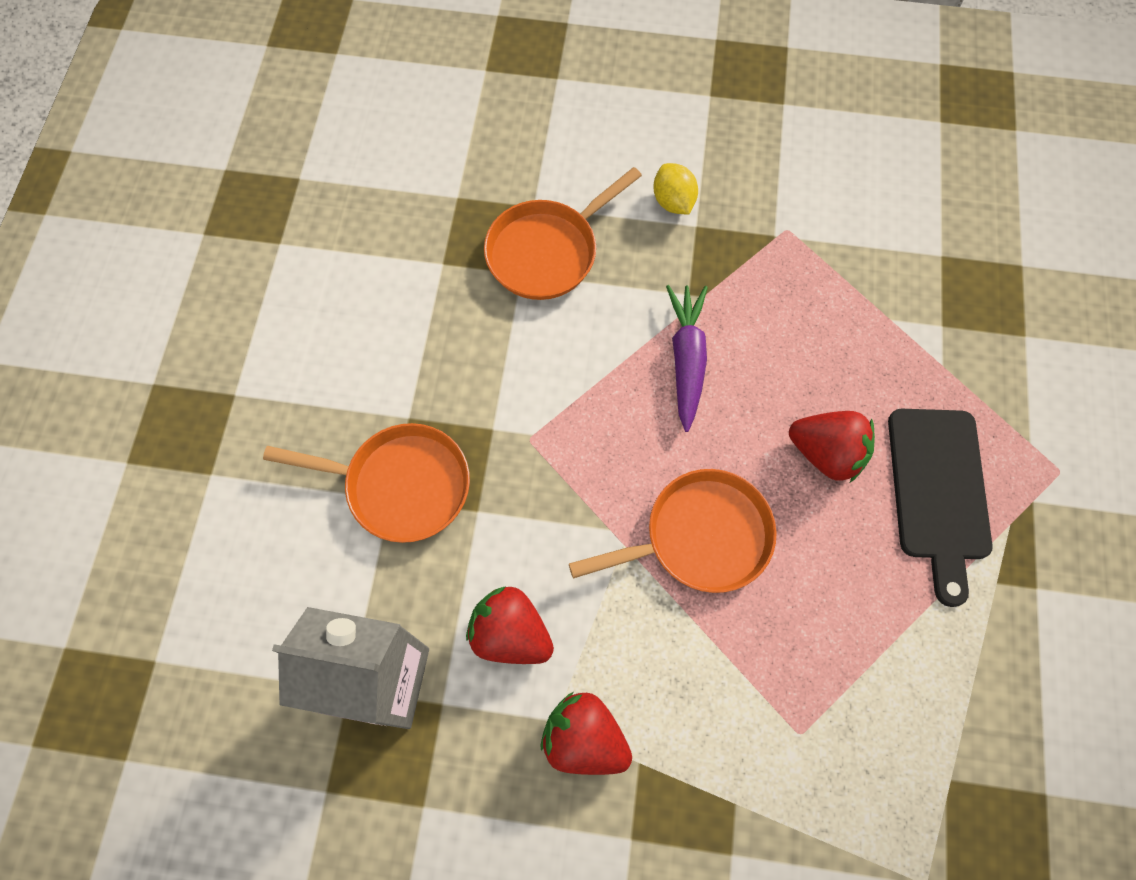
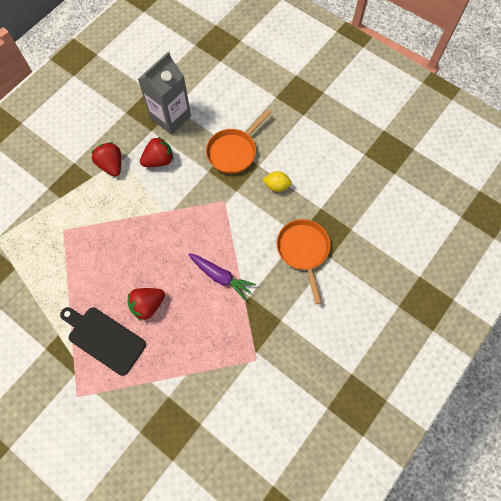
camera: 120 degrees right, 0 degrees up
red strawberry [540,692,632,775] -> red strawberry turned 90 degrees counterclockwise [91,142,121,177]
orange pan [569,469,777,593] -> none
yellow lemon [653,163,698,215] -> yellow lemon moved to [263,171,292,192]

